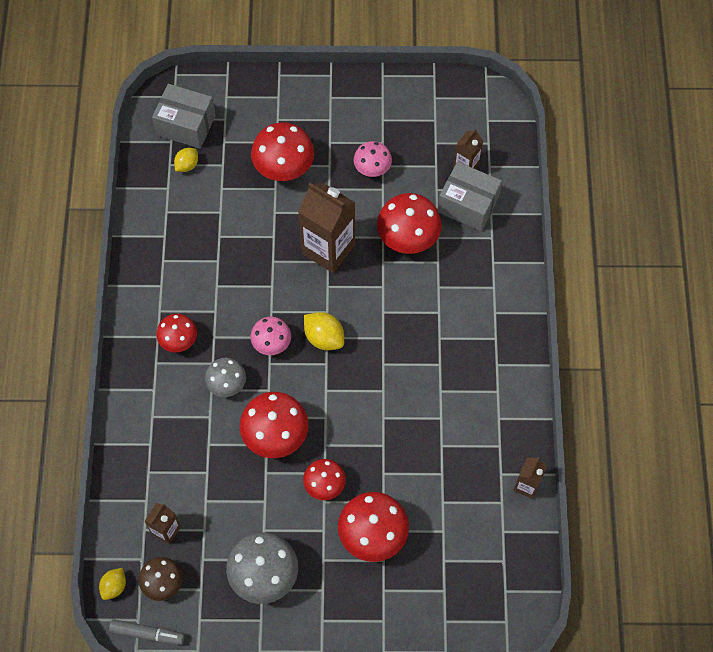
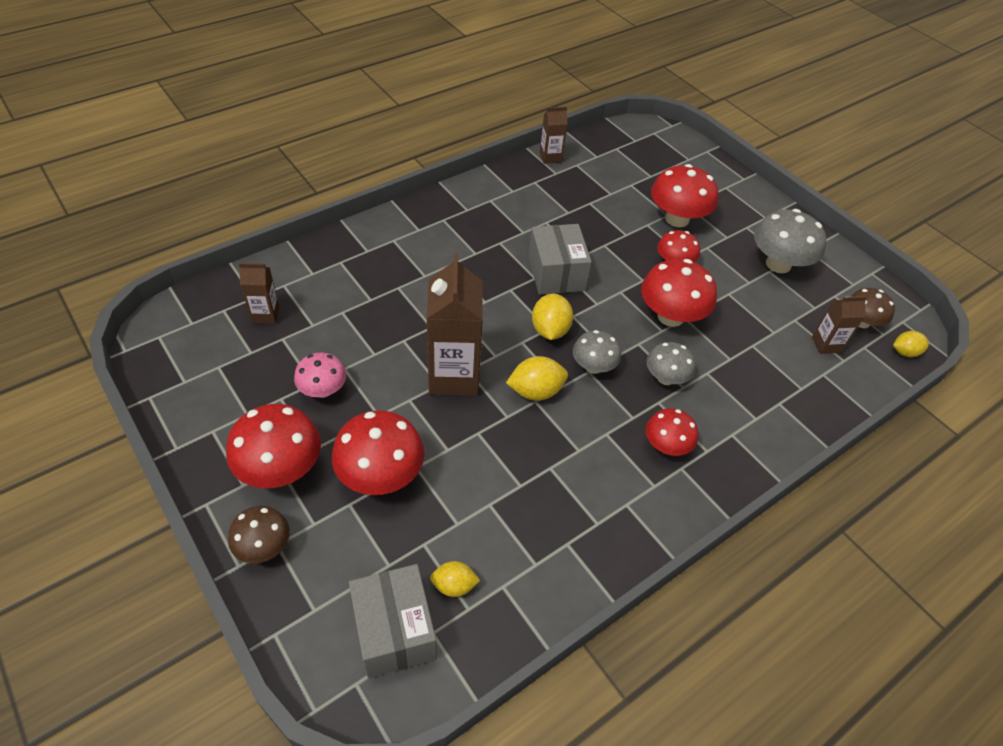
camera: 130 degrees left, 15 degrees down
grey marker [109,619,185,645] -> none
pink mushroom [250,317,291,355] -> grey mushroom [573,330,621,374]
red mushroom [377,193,442,254] -> red mushroom moved to [226,404,321,488]
grey box [438,162,502,231] -> grey box moved to [528,224,592,295]
none -> brown mushroom [228,506,290,564]
none -> yellow lemon [506,356,568,401]

